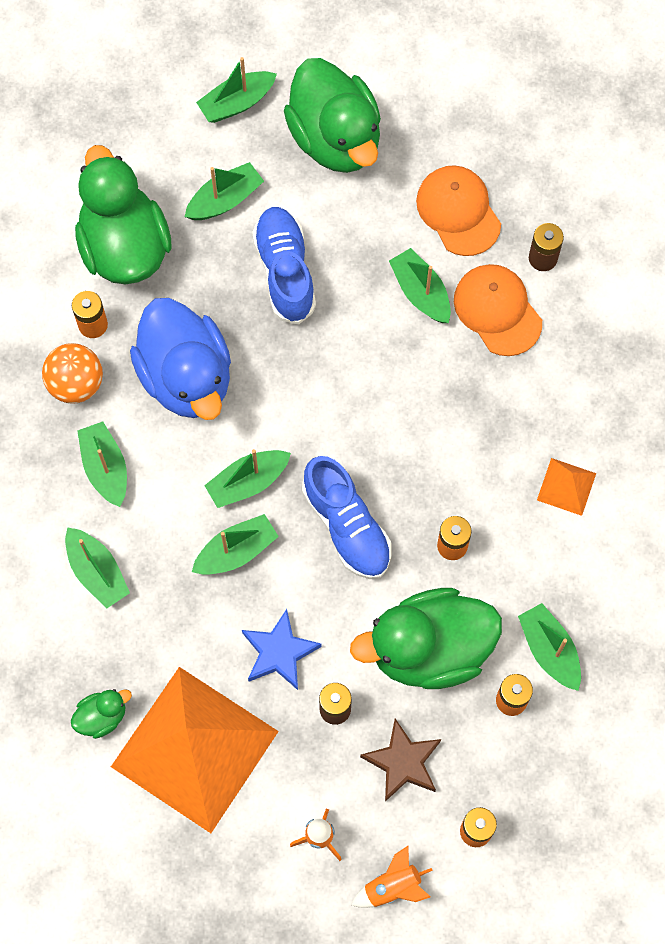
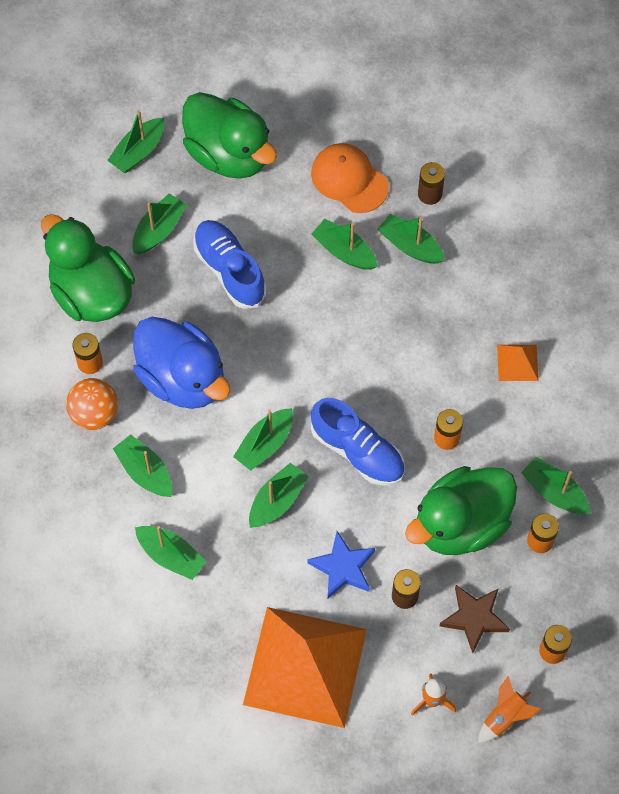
camera: 20 degrees left, 5 degrees down
green duck [71,689,132,739] -> none
orange cap [454,264,542,356] -> green boat [377,214,445,264]

